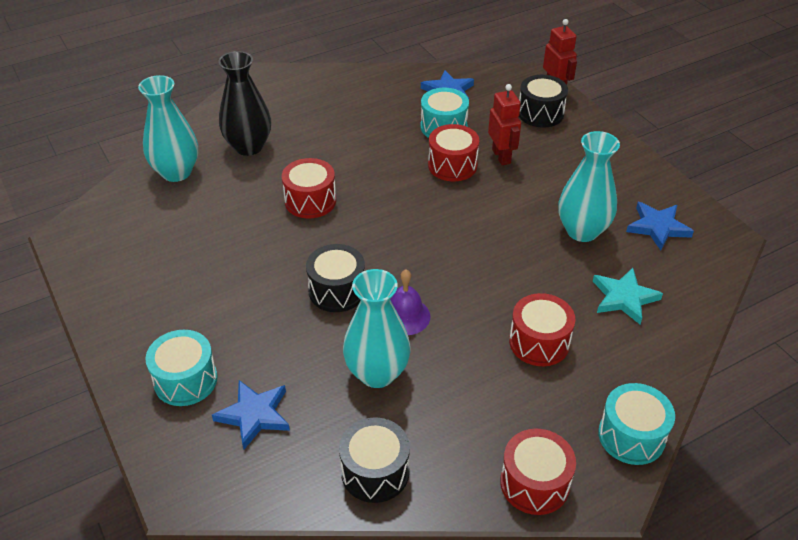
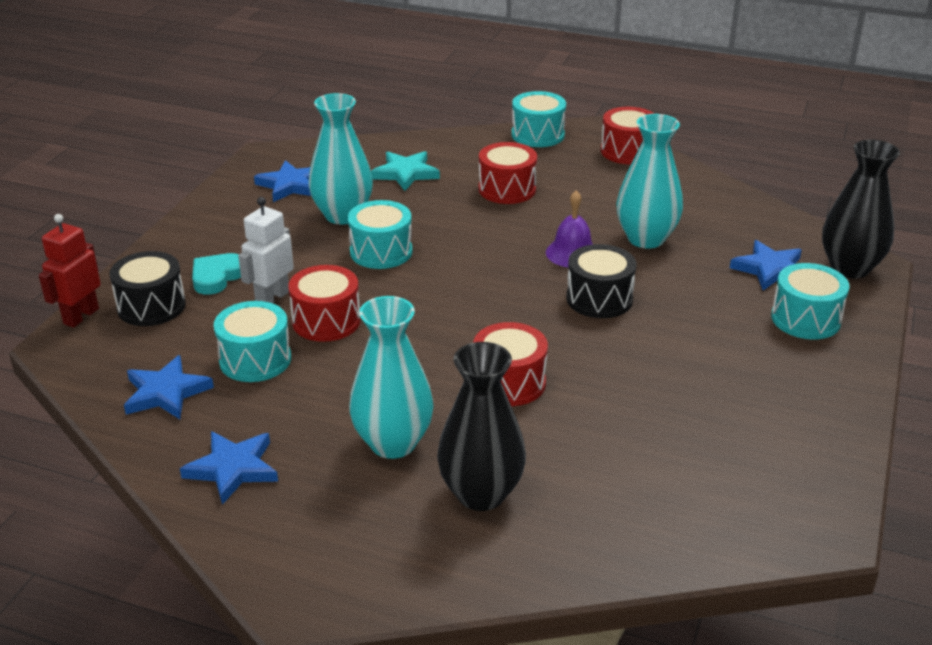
camera: 130 degrees left, 10 degrees down
turquoise vase [138,75,198,182] -> turquoise vase moved to [349,296,434,459]
black drum [339,417,410,503] -> none
red robot [488,84,521,165] -> white robot [238,197,294,303]
none -> blue star [180,431,278,505]
none -> turquoise heart [192,253,241,295]
none -> turquoise drum [348,200,413,269]
none -> black vase [822,140,900,278]

